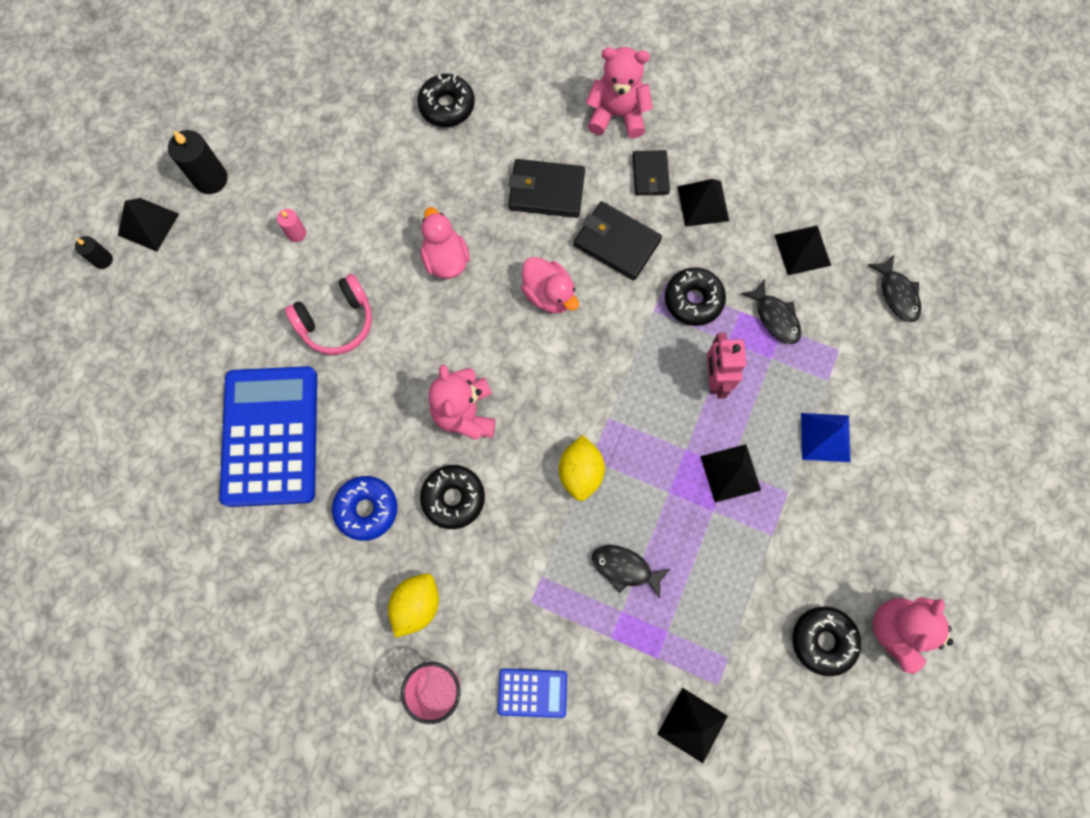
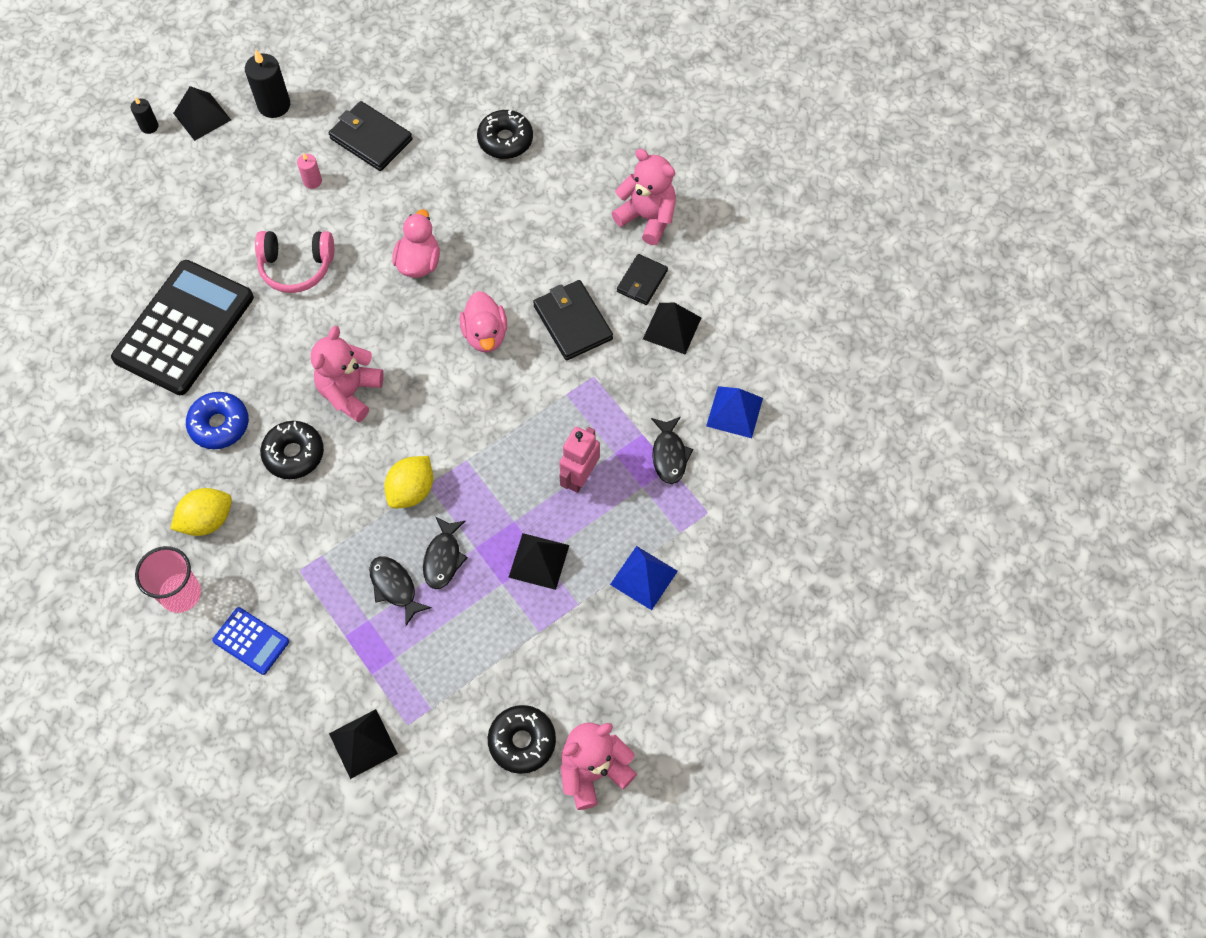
camera: 30 degrees right, 10 degrees down
blue calculator [220,366,317,507] -> black calculator [111,260,254,395]
black wallet [508,159,585,218] -> black wallet moved to [329,101,413,171]
black donut [665,267,726,326] -> none
black pyramid [774,225,831,275] -> blue pyramid [706,386,763,438]
black fish [868,255,921,322] -> black fish moved to [423,516,468,589]

